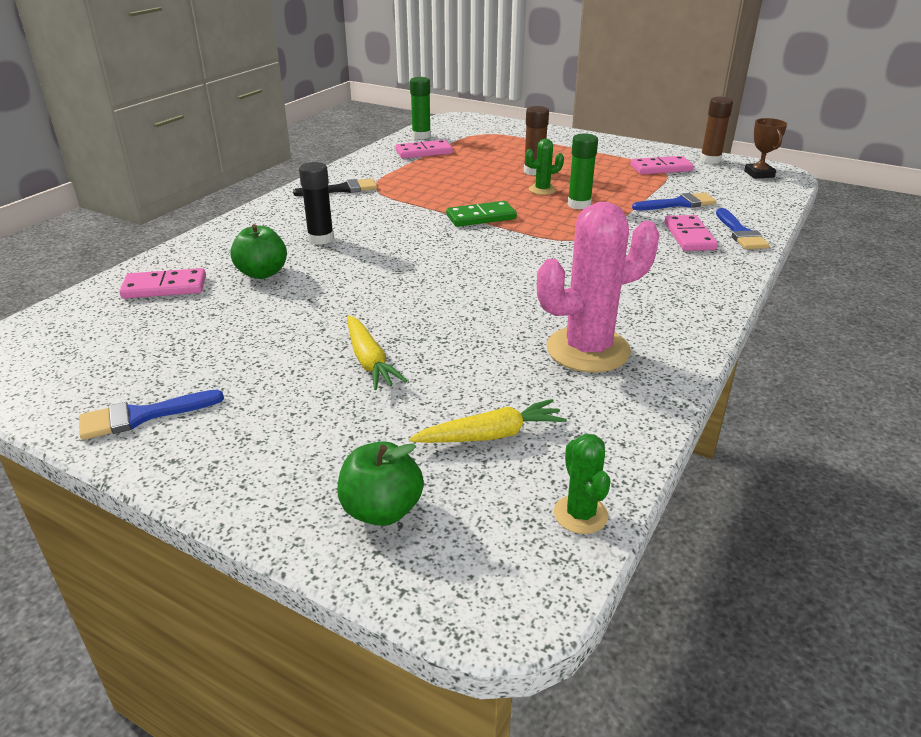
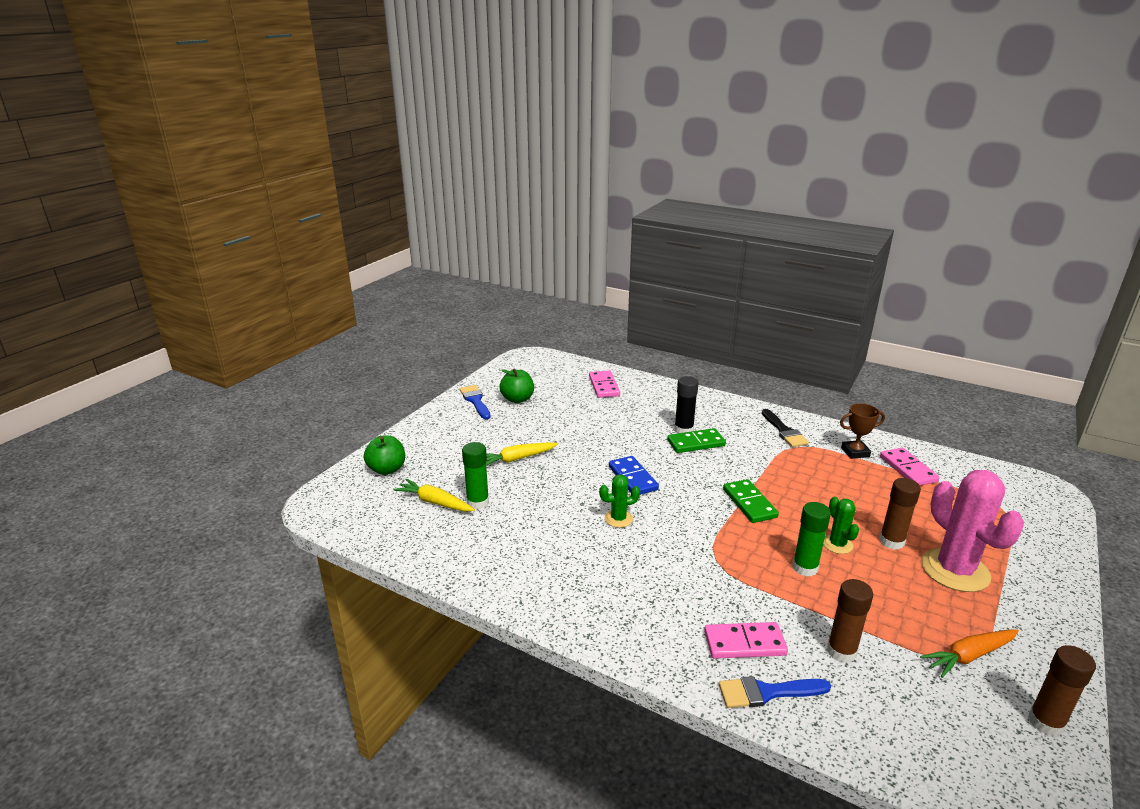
camera: 90 degrees right, 5 degrees down
green apple [230,224,287,279] -> green apple moved to [499,369,534,403]
yellow carrot [409,399,567,443] -> yellow carrot turned 135 degrees clockwise [393,479,475,512]
green glue stick [410,77,431,139] -> green glue stick moved to [462,442,489,509]
pink cactus [537,202,660,372] -> pink cactus moved to [921,470,1024,592]
green cactus [554,434,610,534] -> green cactus moved to [599,474,640,528]
pink domino [630,156,694,174] -> orange carrot [920,629,1019,678]
blue brush [632,193,717,210] -> brown glue stick [827,579,873,663]
brown trophy [744,118,787,179] -> brown trophy moved to [840,403,885,459]
none -> blue domino [609,456,659,495]
none -> green domino [667,428,726,453]

